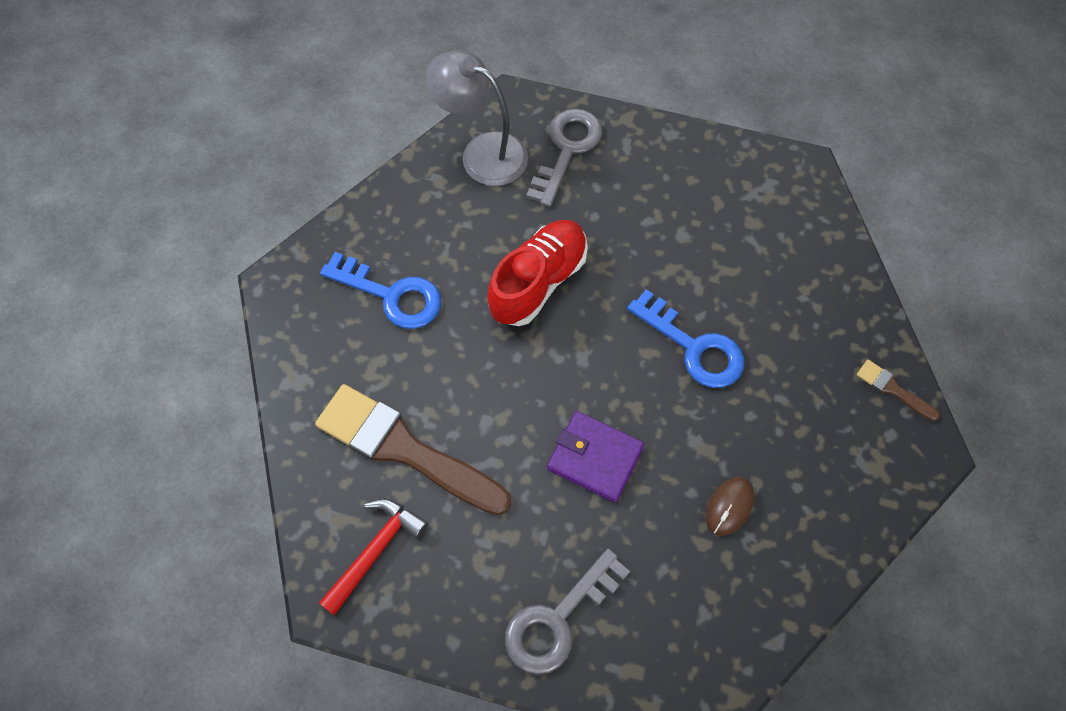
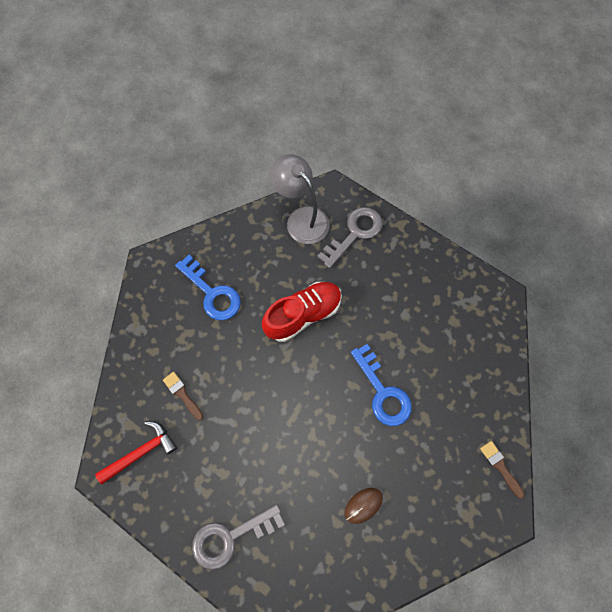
camera: 20 degrees right, 5 degrees up
brown brush [315,384,511,515] -> brown brush [163,372,203,420], size x0.42
purple wallet [547,411,644,503] -> none

